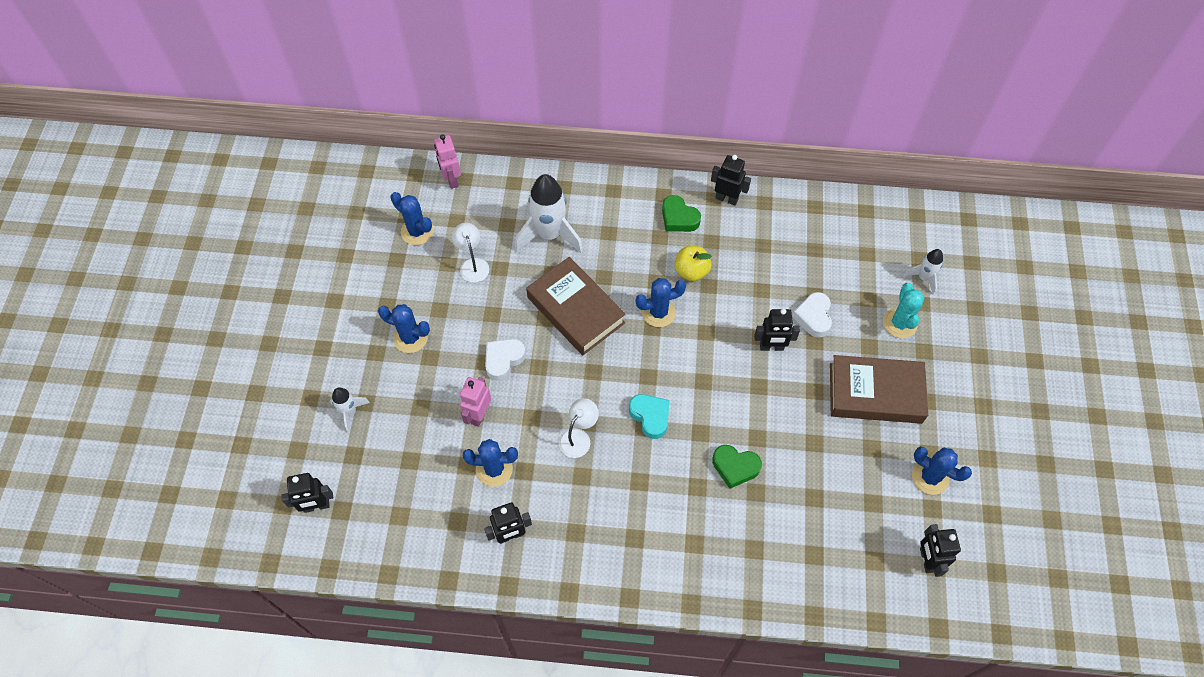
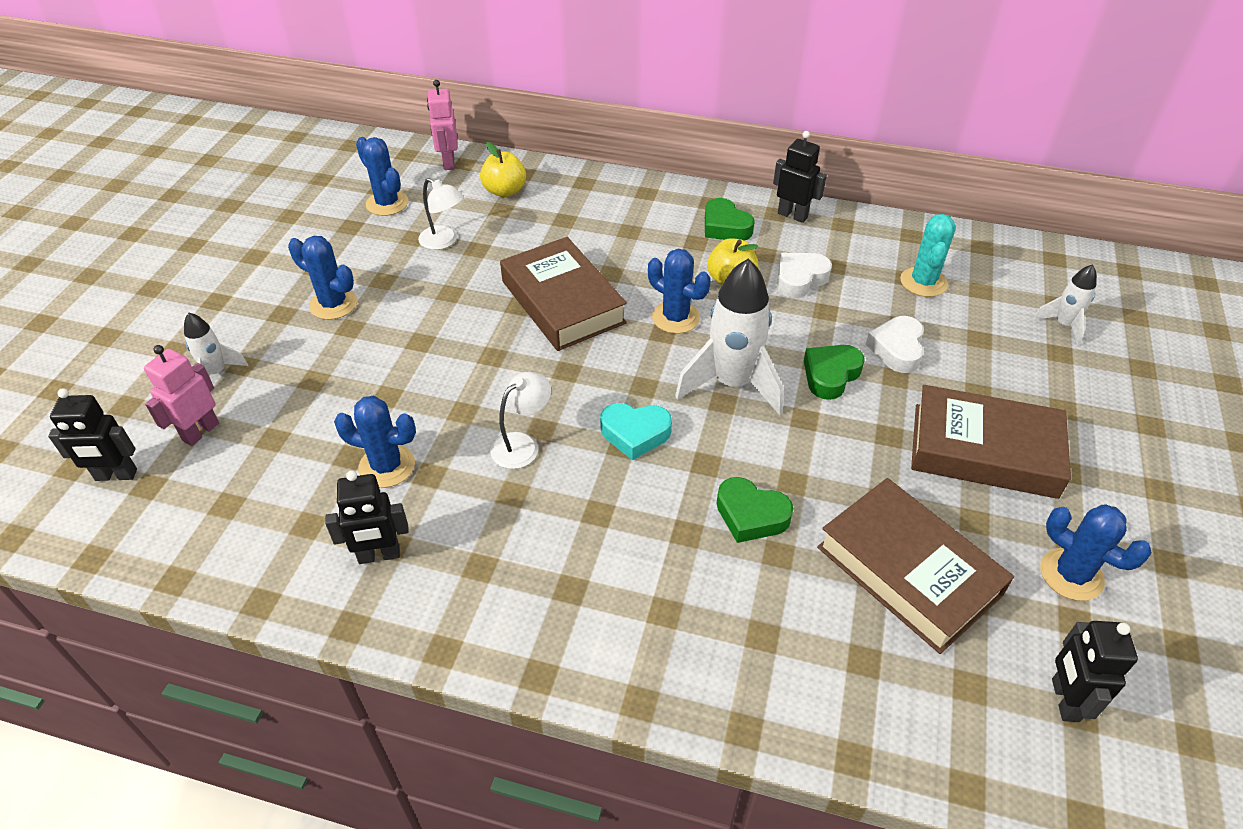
camera: 10 degrees right, 15 degrees down
white lamp [452,223,489,282] -> white lamp turned 135 degrees clockwise [418,178,464,250]
pink robot [460,377,491,427] -> pink robot moved to [144,345,219,446]
white heart [485,339,526,381] -> white heart moved to [777,253,832,298]
white rocket [515,174,583,253] -> white rocket moved to [675,258,784,415]
turquoise heart [629,394,670,439] -> turquoise heart turned 120 degrees clockwise [600,403,672,460]
blue cactus [636,278,686,327] -> blue cactus turned 45 degrees clockwise [648,249,711,334]
black robot [754,309,800,351] -> green heart [804,345,865,400]
turquoise cactus [883,283,924,338] -> turquoise cactus moved to [900,214,956,297]
none -> yellow apple [480,142,526,197]
none -> brown book [817,478,1014,654]

